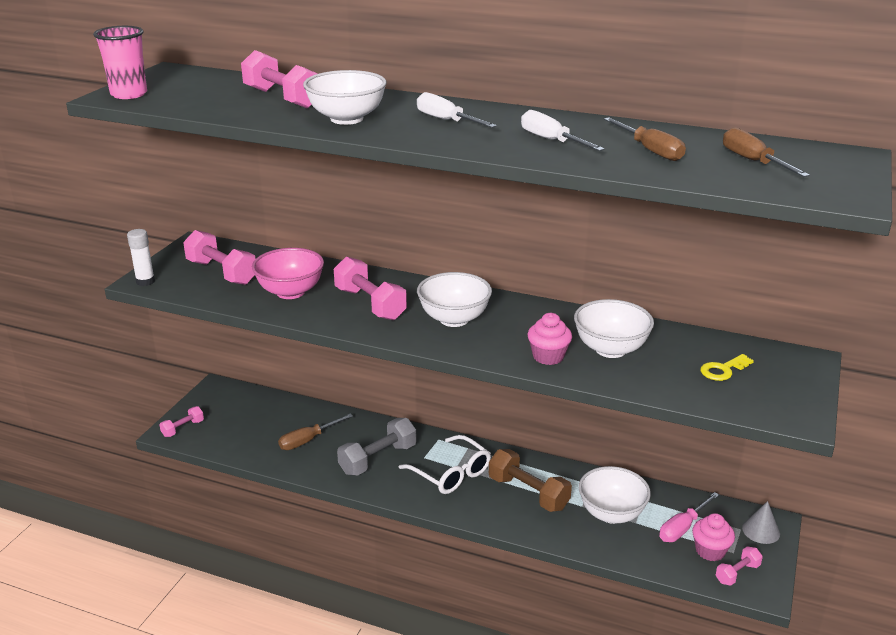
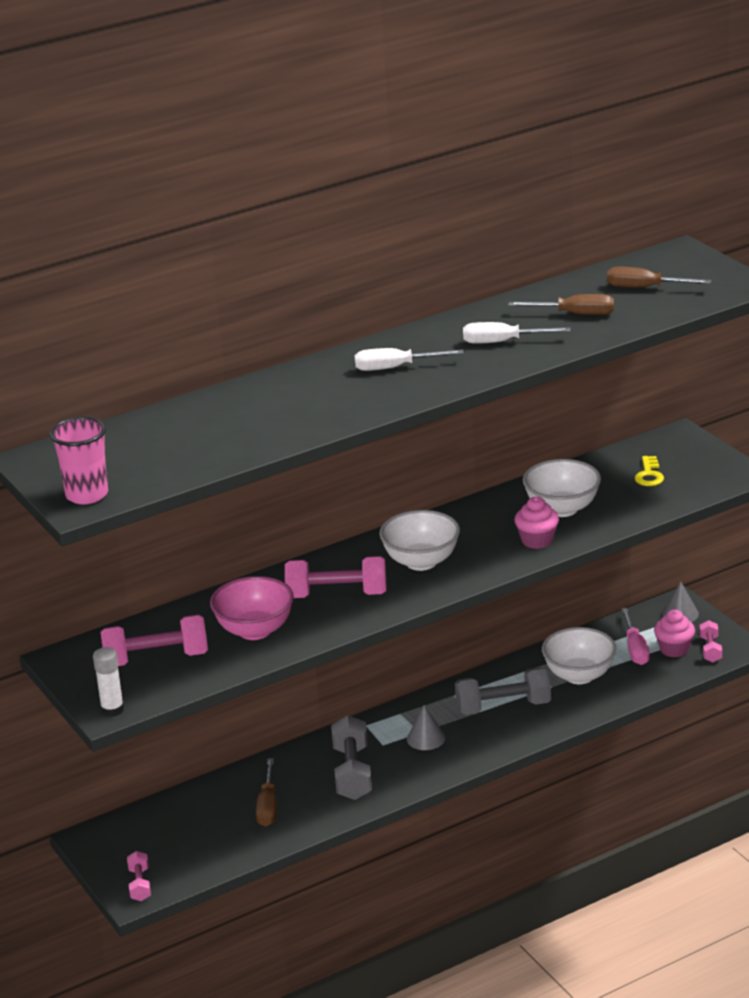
camera: 50 degrees left, 0 degrees up
pink dumbbell [241,50,318,109] -> none
white bowl [303,70,386,125] -> none
white glasses [399,435,491,494] -> grey cone [407,705,445,750]
brown dumbbell [489,449,572,512] -> grey dumbbell [455,668,551,715]

